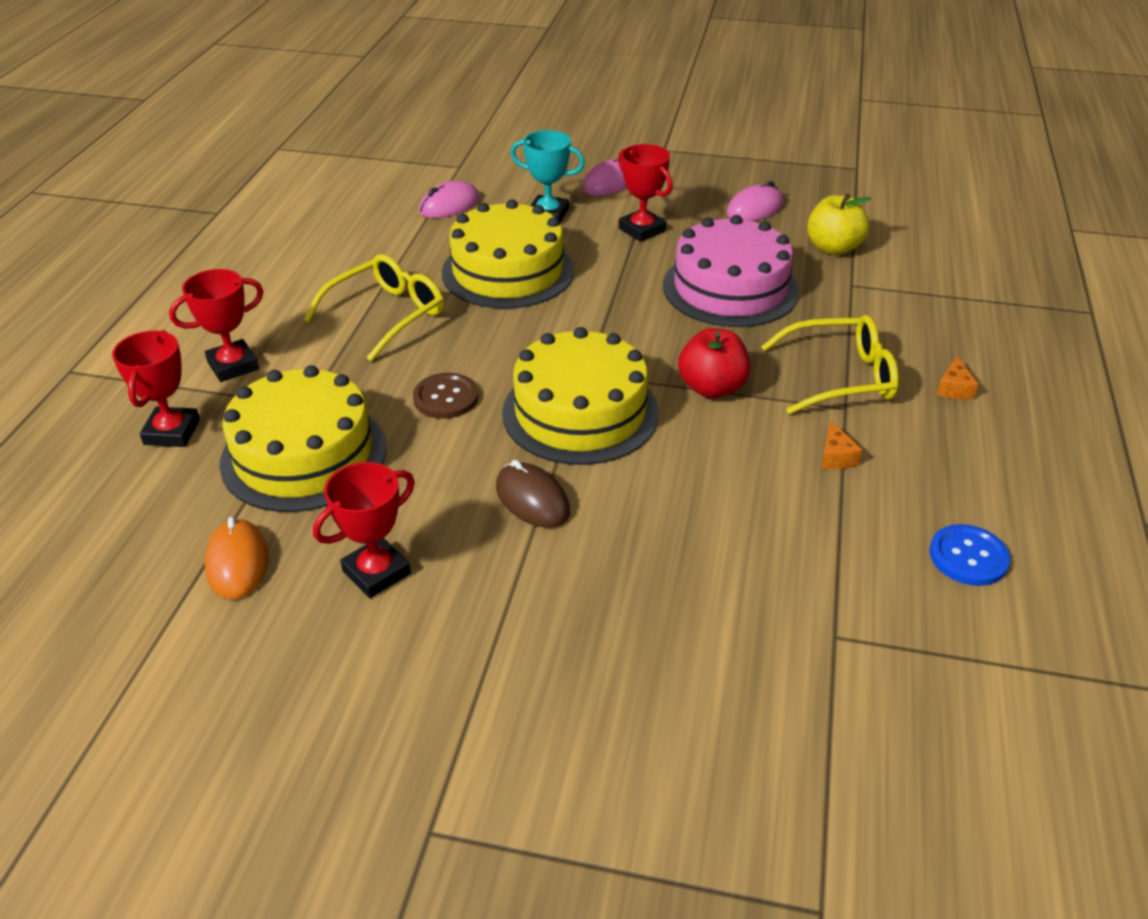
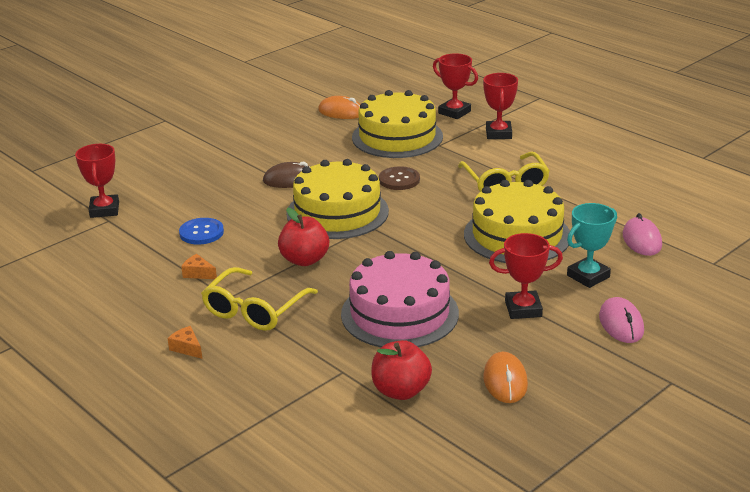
camera: 125 degrees right, 10 degrees down
red trophy [313,462,415,598] -> red trophy moved to [75,144,119,218]
pink mouse [726,181,784,221] -> orange mouse [483,352,528,403]
yellow apple [807,194,871,255] -> red apple [371,340,432,400]
blue button [929,524,1010,586] -> blue button moved to [179,218,224,245]

